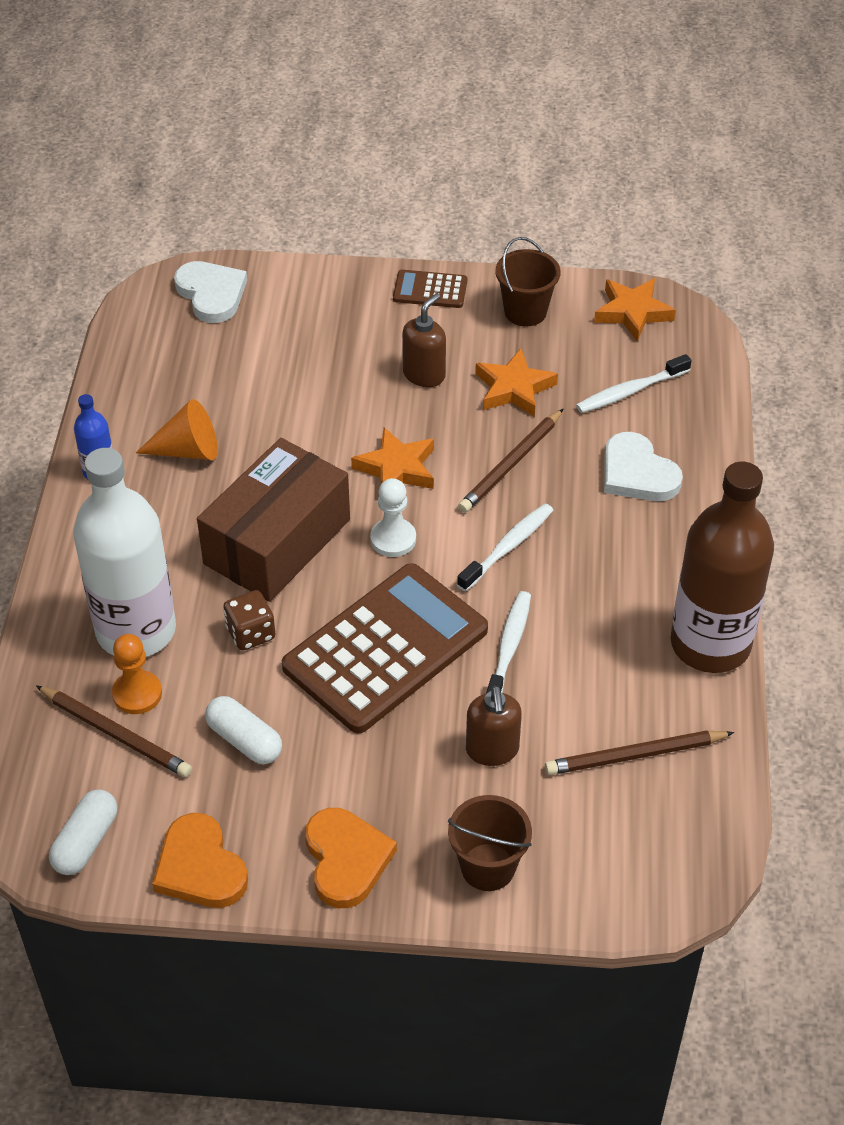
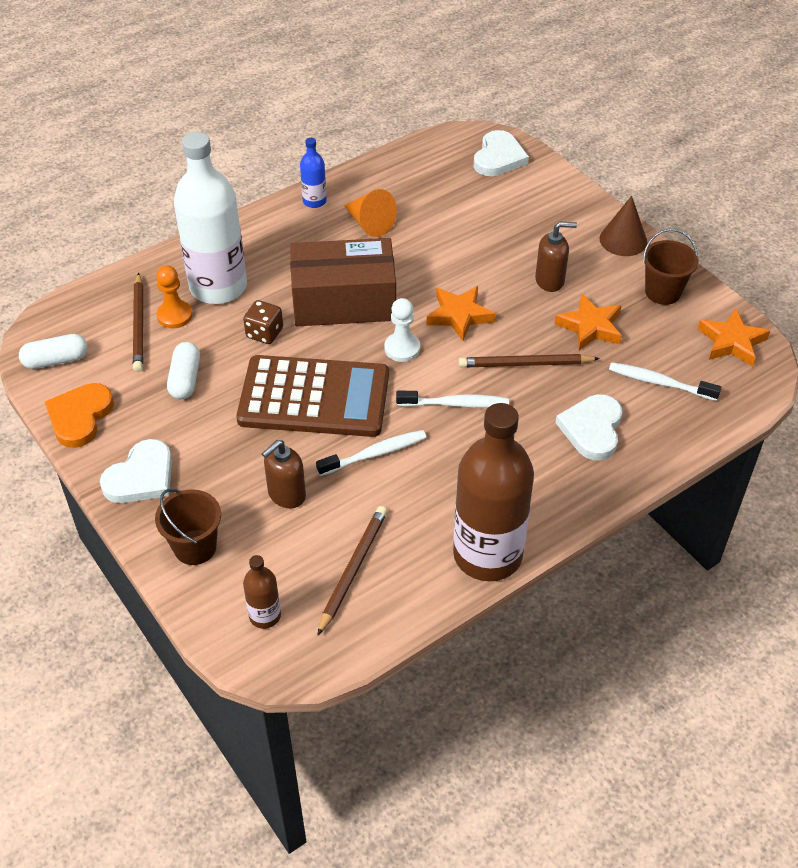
camera: 50 degrees right, 0 degrees up
orange heart [305,808,397,908] -> white heart [100,439,172,503]
brown calculator [393,270,467,308] -> brown cone [600,196,647,256]
brown pencil [545,730,734,775] -> brown pencil turned 75 degrees clockwise [317,506,387,636]
none -> brown bottle [243,555,281,629]

